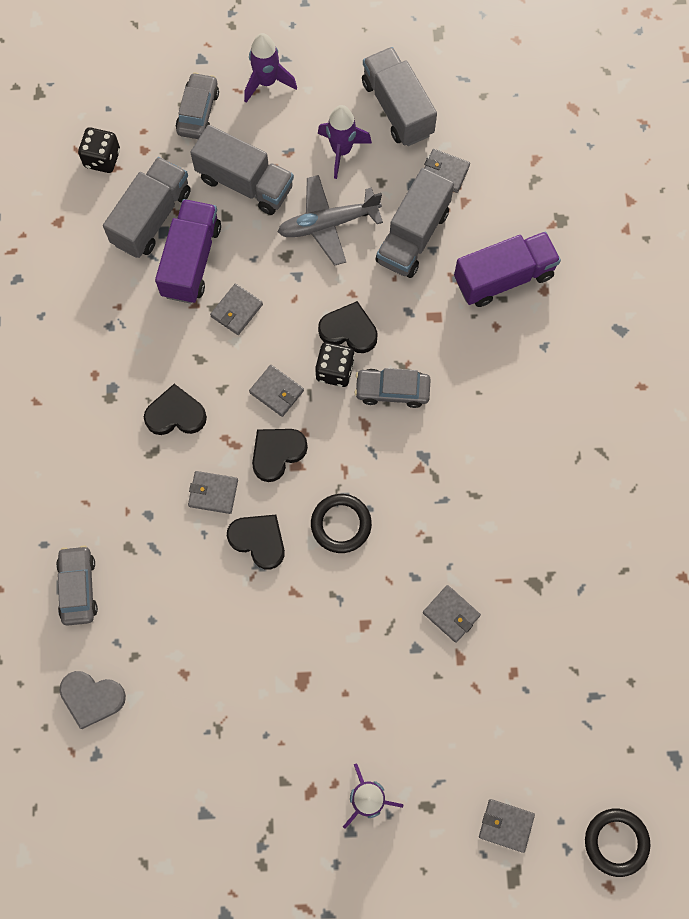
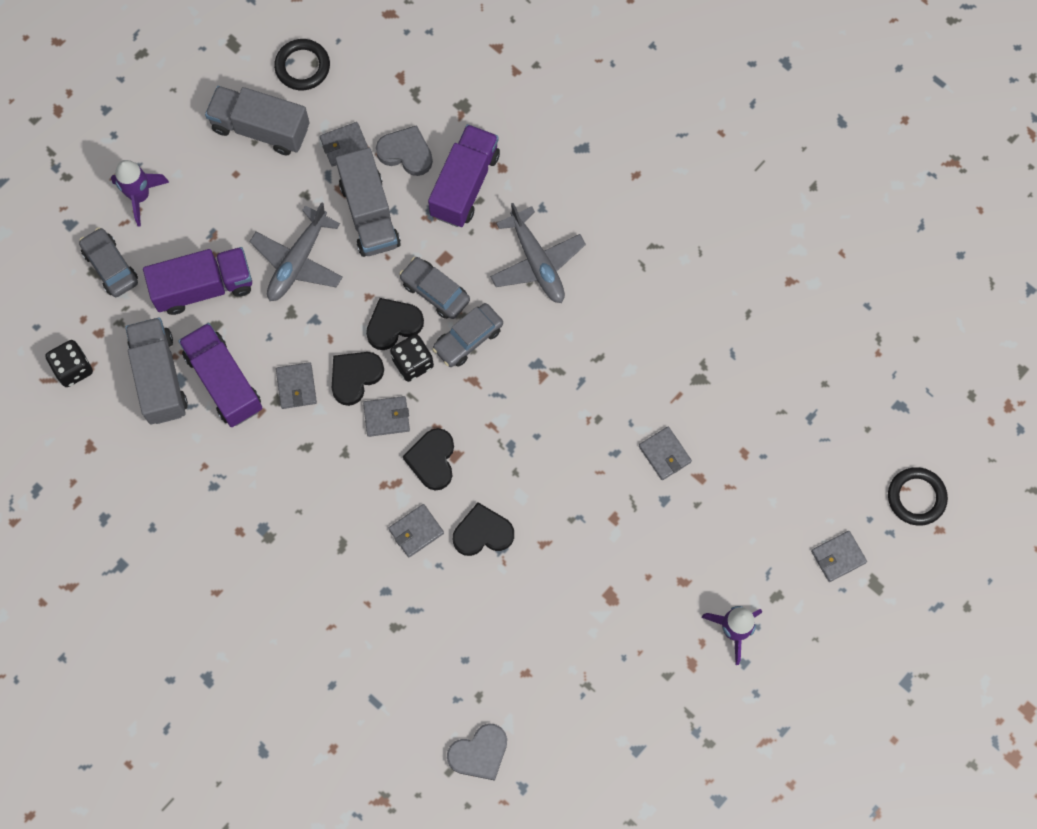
camera: 45 degrees left, 0 degrees up
grey car [56,545,98,626] -> grey car moved to [399,257,470,319]
black heart [144,384,207,435] -> black heart moved to [332,352,384,406]
grey truck [190,125,294,215] -> purple truck [143,247,252,315]
black ring [311,494,372,553] -> black ring moved to [274,39,330,90]
purple rocket [318,105,372,179] -> none
grey wallet [423,585,481,643] -> grey wallet turned 60 degrees clockwise [639,427,692,480]
none -> grey heart [376,125,433,176]
none -> grey plane [490,203,586,303]

